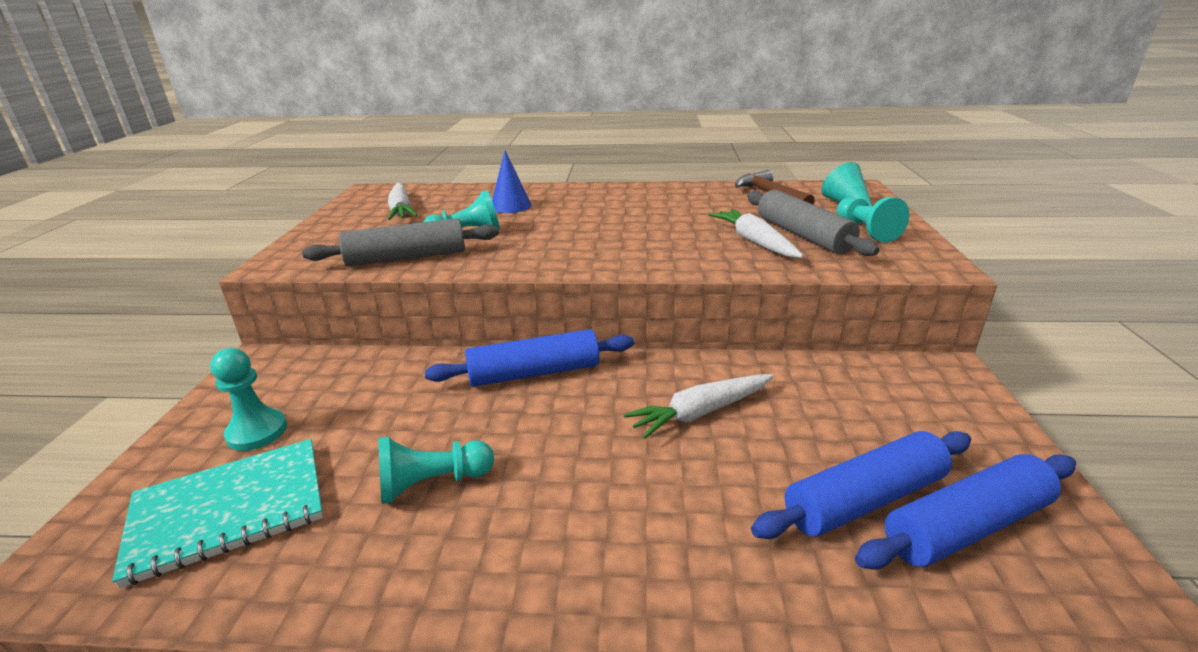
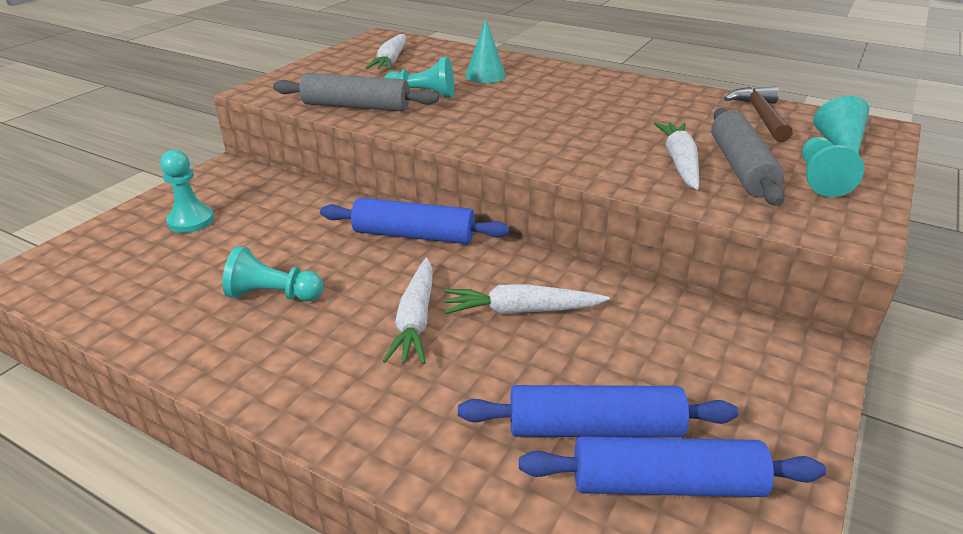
camera: 25 degrees right, 5 degrees up
turquoise notebook [112,439,323,588] -> none
blue cone [492,150,531,213] -> turquoise cone [465,19,506,83]
none -> white carrot [383,258,433,364]

